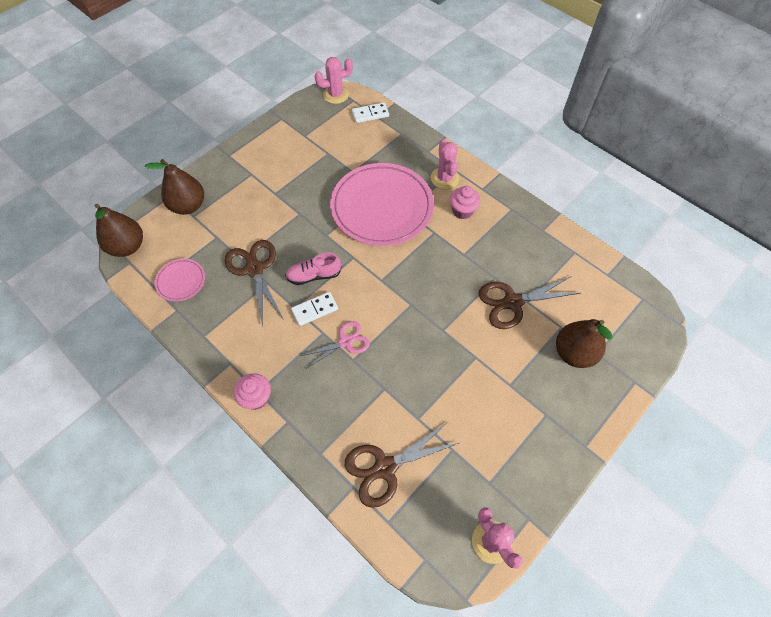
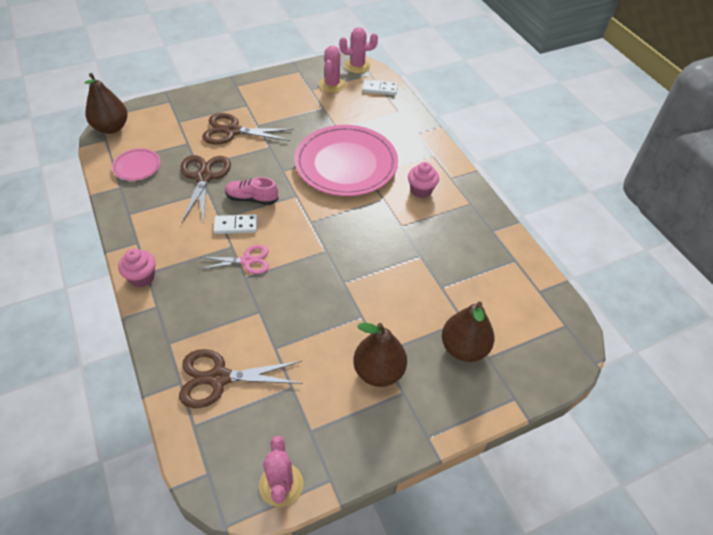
camera: 20 degrees right, 10 degrees down
brown pear [145,159,204,215] -> brown pear moved to [353,323,407,387]
pink cactus [431,140,460,189] -> pink cactus moved to [319,46,346,93]
brown scissors [479,276,580,329] -> brown scissors moved to [202,113,293,145]

